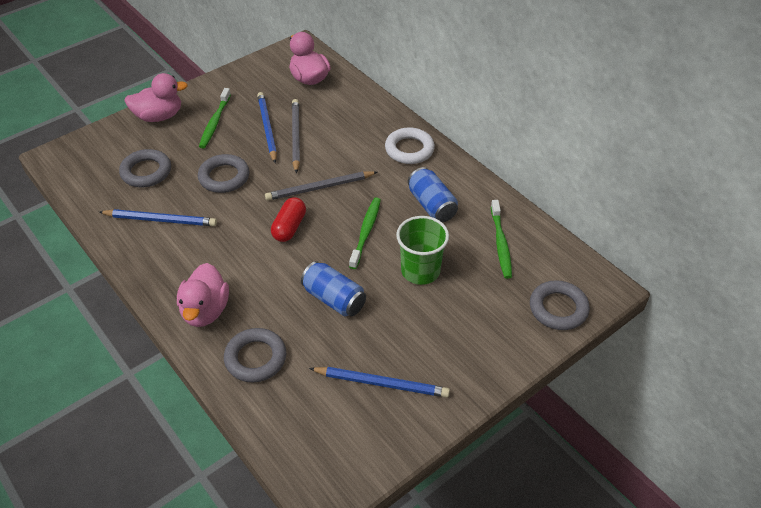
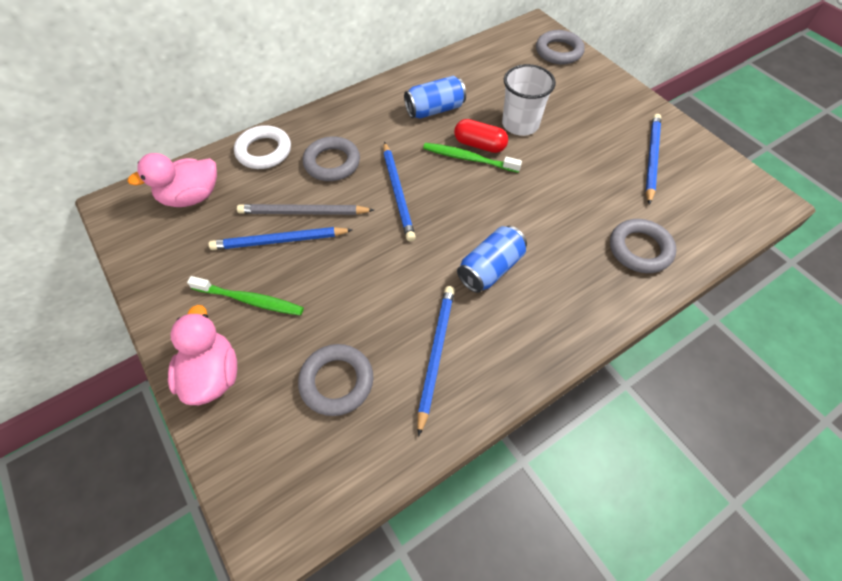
camera: 85 degrees left, 10 degrees up
pink duck [177,263,229,327] -> none
grey ring [198,154,249,193] -> grey ring moved to [303,136,360,181]
grey pencil [265,171,378,201] -> blue pencil [383,142,416,242]
red capsule [271,197,306,242] -> red capsule moved to [454,119,508,153]
blue can [301,261,366,316] -> blue can moved to [457,226,527,293]
white ring [385,127,435,164] -> white ring moved to [234,125,291,169]
green cup [396,216,449,285] -> white cup [502,64,556,136]
green toothbrush [491,200,512,279] -> none

